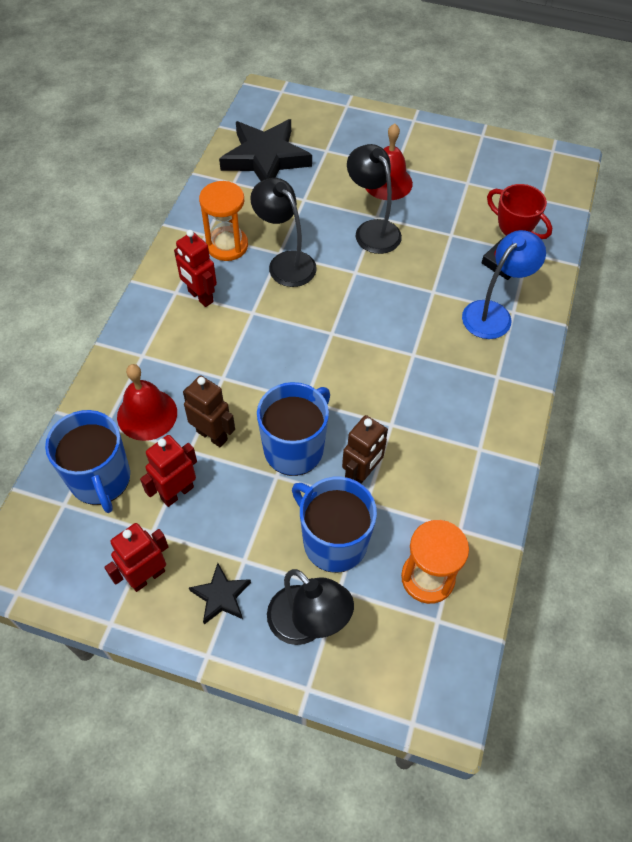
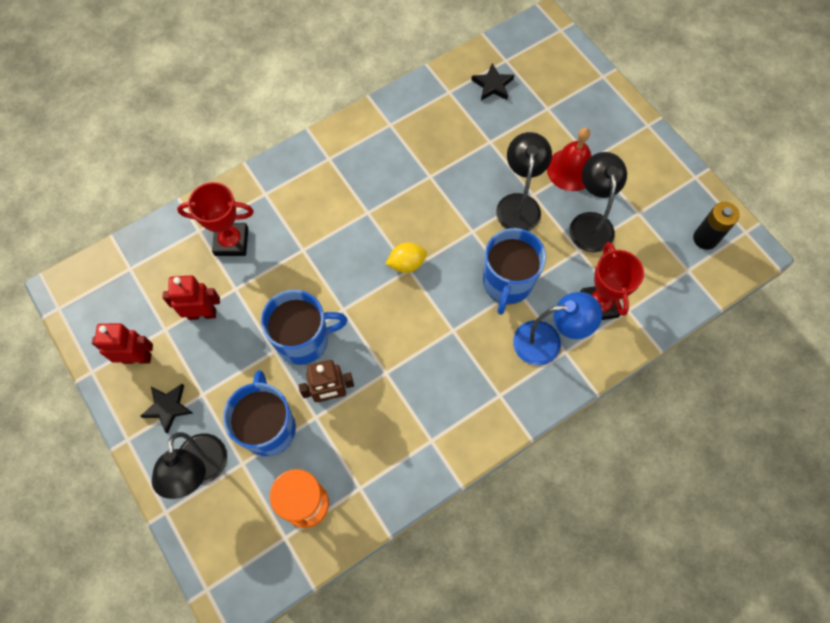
camera: 40 degrees right, 10 degrees up
blue mug [45,410,130,513] -> blue mug moved to [483,228,546,315]
red bell [117,364,177,441] -> red trophy [177,182,254,256]
red robot [174,230,217,307] -> none
brown robot [183,375,235,448] -> none
orange hourglass [199,181,248,261] -> none
black star [219,119,312,181] -> black star [472,63,514,100], size x0.49
black lamp [250,178,317,287] -> black lamp moved to [569,152,627,252]
none -> yellow lemon [386,243,427,273]
none -> black battery [693,202,740,250]

